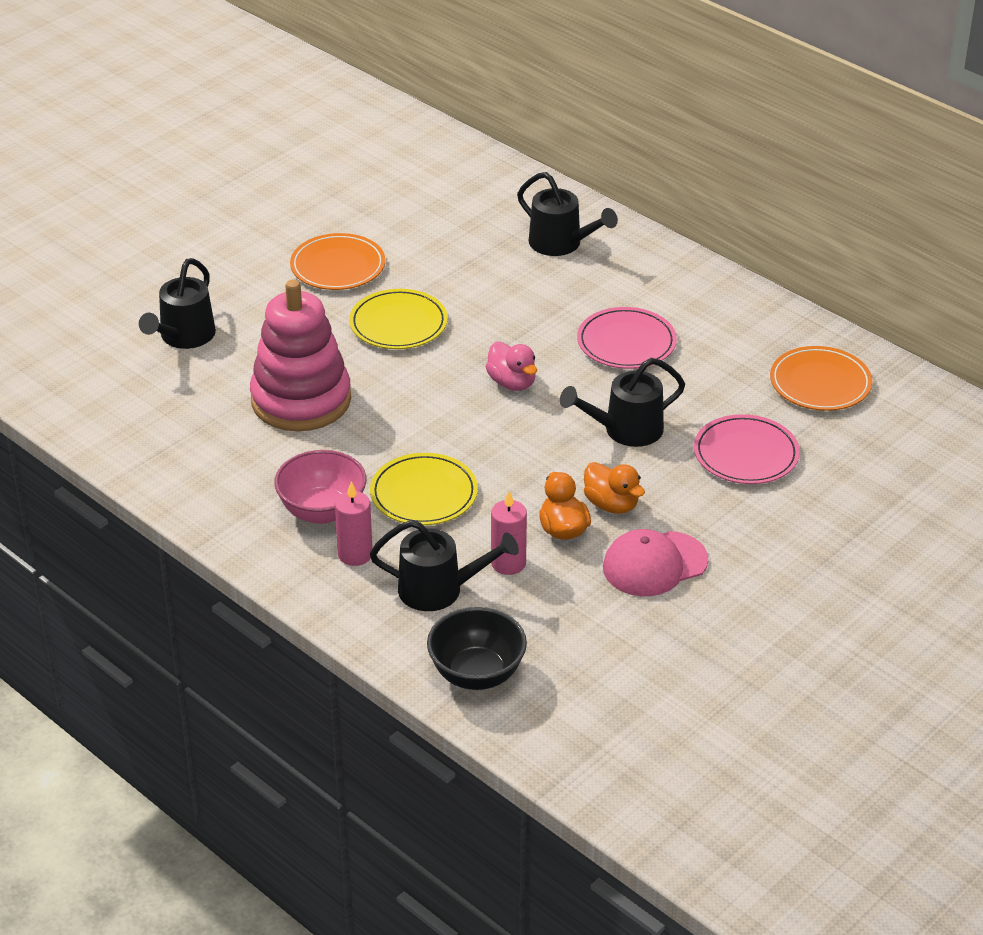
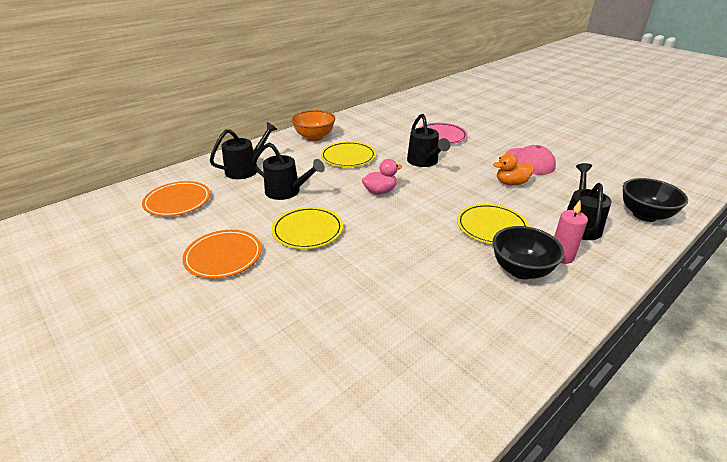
camera: 85 degrees left, 5 degrees down
black watering can [139,258,216,349] -> black watering can moved to [252,143,325,200]
pink stacking toy [250,279,351,431] -> none
pink bowl [274,450,367,524] -> black bowl [493,226,564,279]
pink candle [491,491,527,575] -> none
pink plate [577,307,677,369] -> yellow plate [321,141,376,167]
orange duck [584,462,645,514] -> none
orange plate [770,346,873,411] -> orange plate moved to [142,181,210,216]
none -> orange bowl [291,110,335,141]

